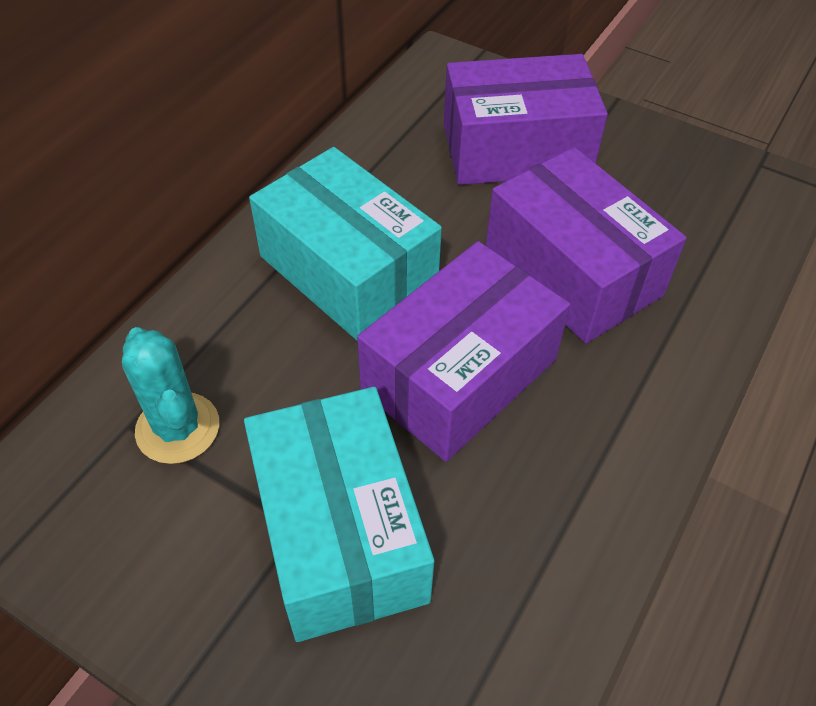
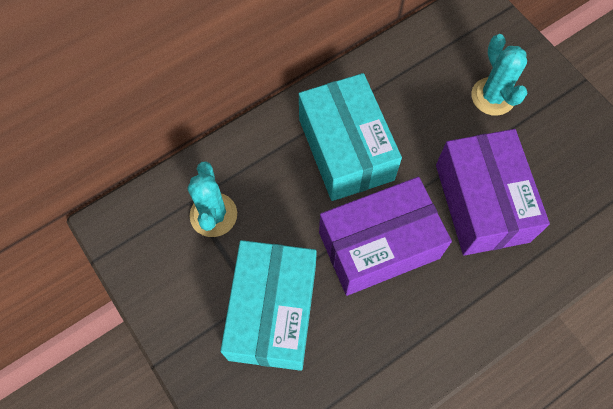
camera: 25 degrees right, 15 degrees up
purple box [444,54,608,185] -> turquoise cactus [471,34,528,116]

